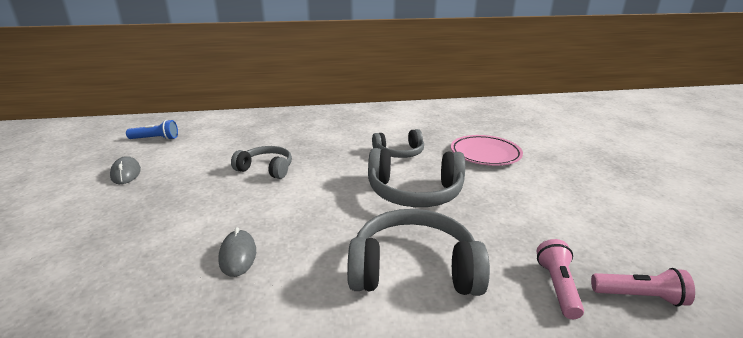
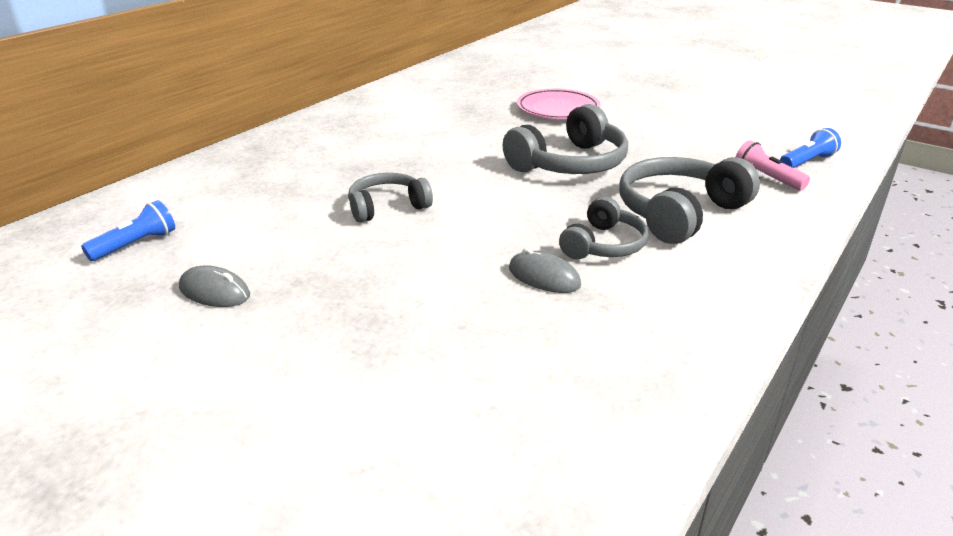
camera: 45 degrees left, 5 degrees up
grey headphones [372,129,424,158] -> grey headphones moved to [559,196,648,259]
pink flashlight [591,268,695,307] -> blue flashlight [780,128,841,168]

